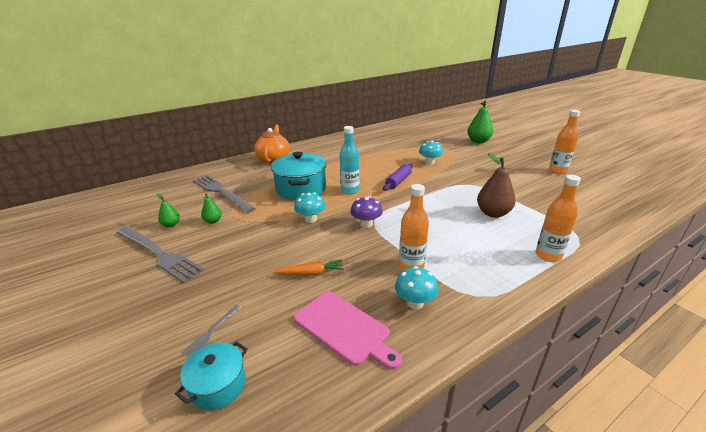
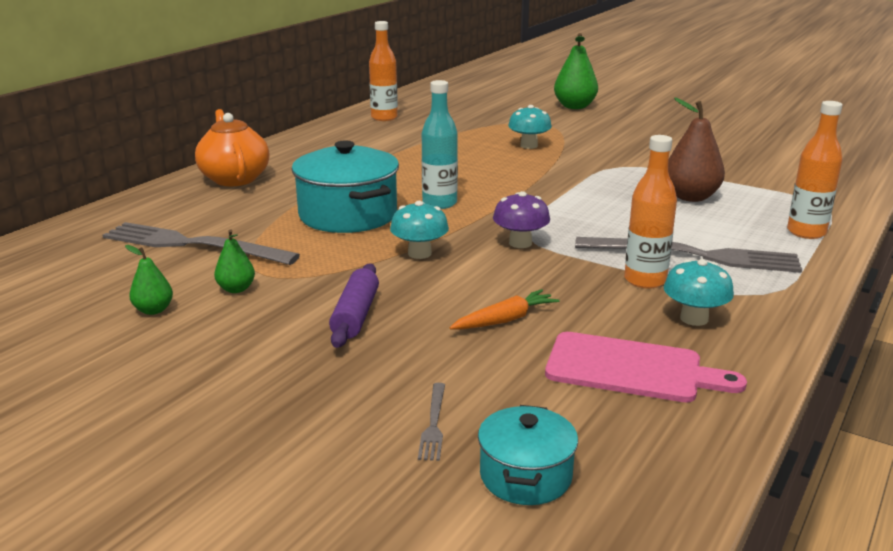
camera: 25 degrees left, 5 degrees down
grey fork [117,226,204,283] -> grey fork moved to [575,237,802,273]
purple rolling pin [383,163,413,191] -> purple rolling pin moved to [329,264,379,348]
orange bottle [549,110,580,174] -> orange bottle moved to [369,21,398,121]

